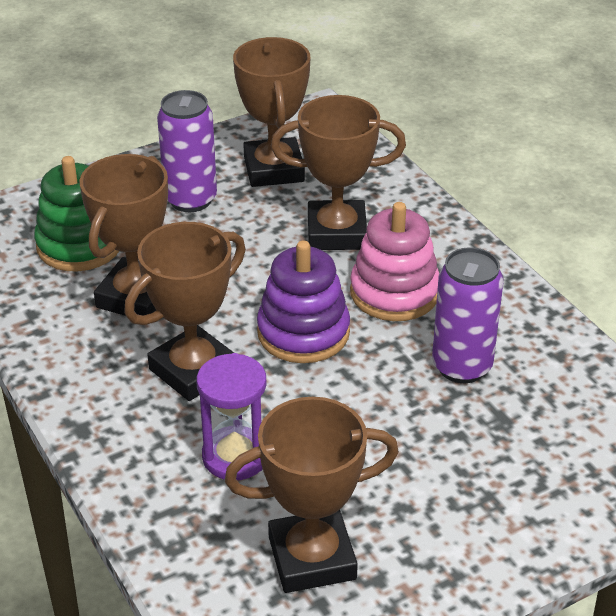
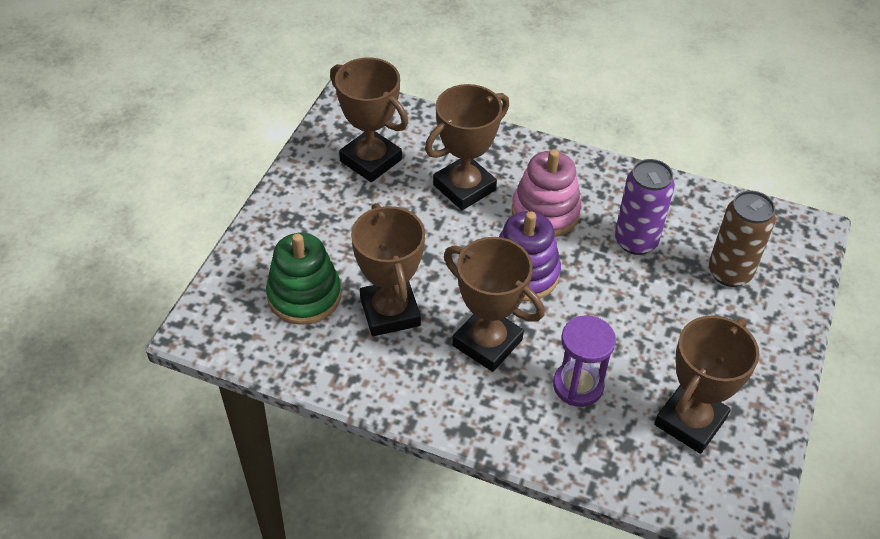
camera: 40 degrees left, 10 degrees up
brown trophy [124,222,246,401] -> brown trophy turned 60 degrees counterclockwise [444,237,544,372]
purple can [157,90,217,212] -> none
none -> brown can [709,190,776,287]

